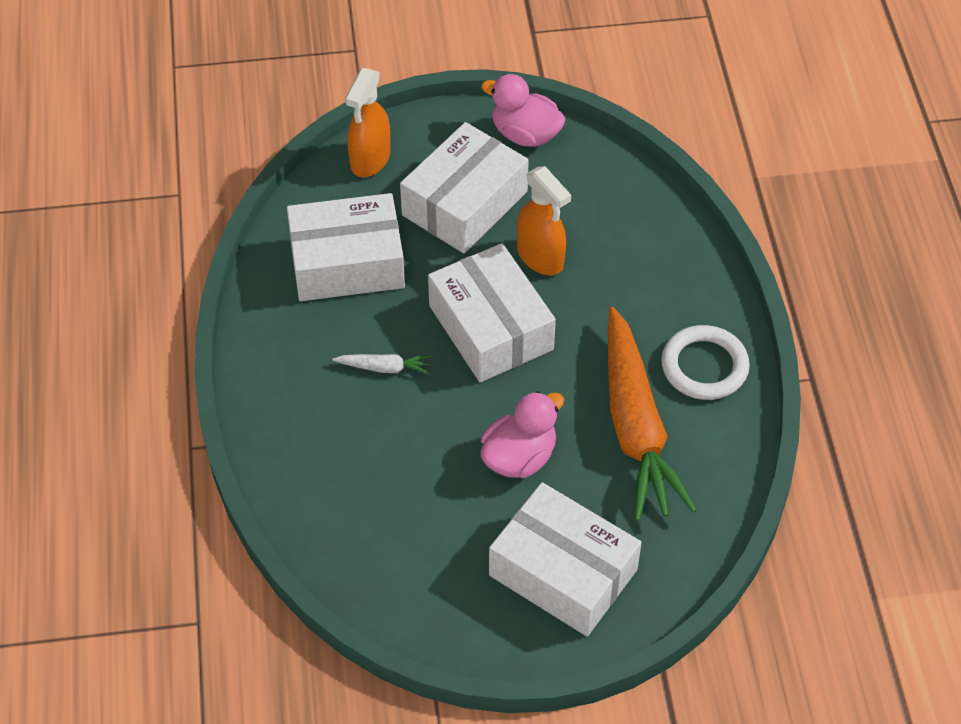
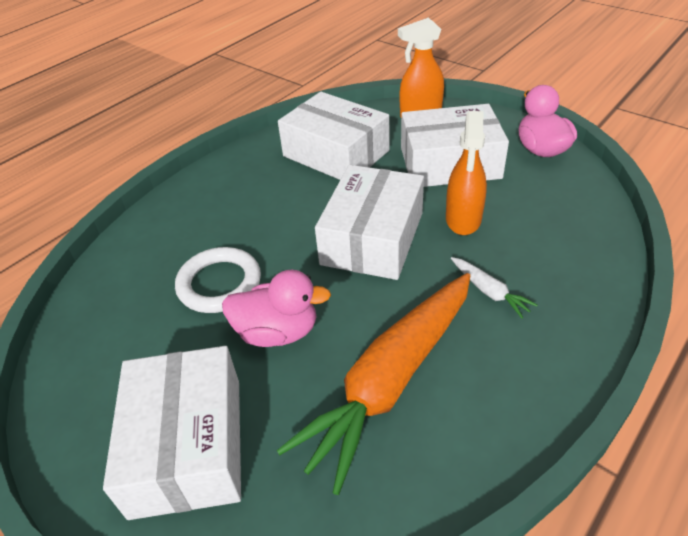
camera: 50 degrees right, 10 degrees down
white carrot [333,354,432,375] -> white carrot moved to [451,257,537,318]
white ring [661,325,750,400] -> white ring moved to [175,247,261,313]

